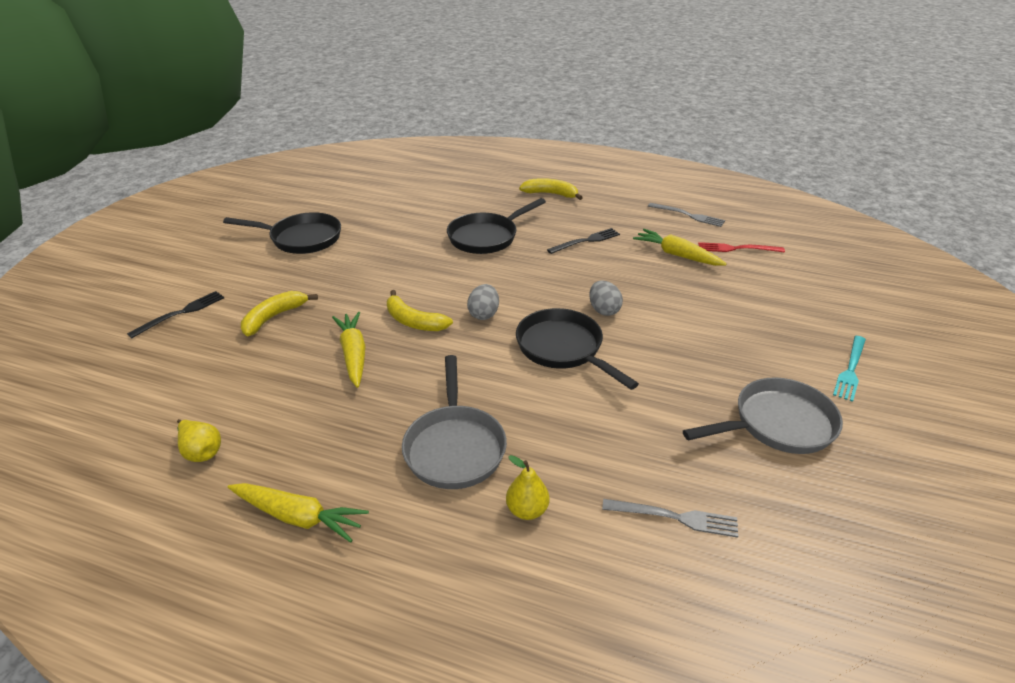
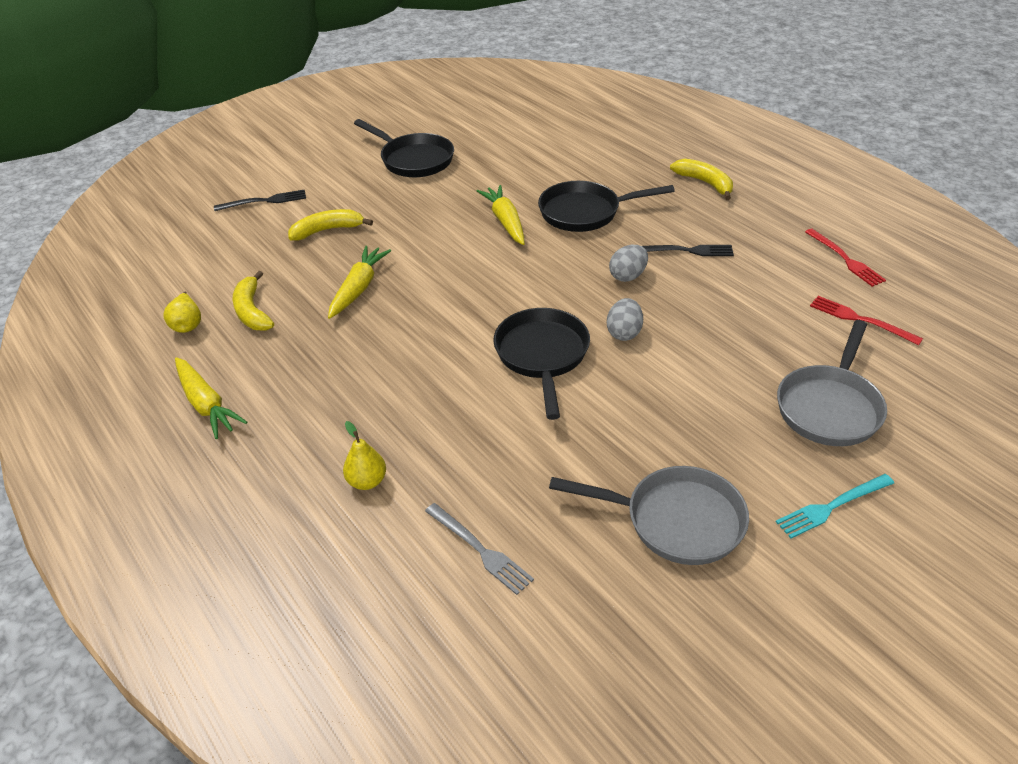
camera: 35 degrees right, 5 degrees up
yellow banana [387,290,453,331] -> yellow banana moved to [233,271,274,331]
grey pan [402,355,507,489] -> grey pan moved to [777,320,887,446]
grey egg [467,284,499,320] -> grey egg moved to [609,245,648,282]
yellow carrot [633,229,727,266] -> yellow carrot moved to [477,185,525,245]
grey fork [648,203,725,227] -> red fork [805,229,886,287]

